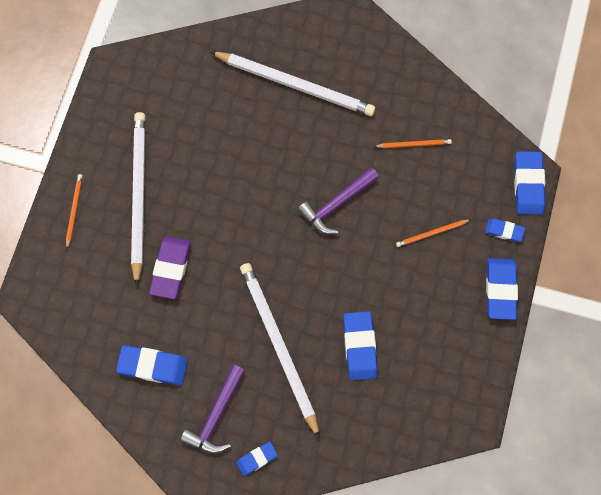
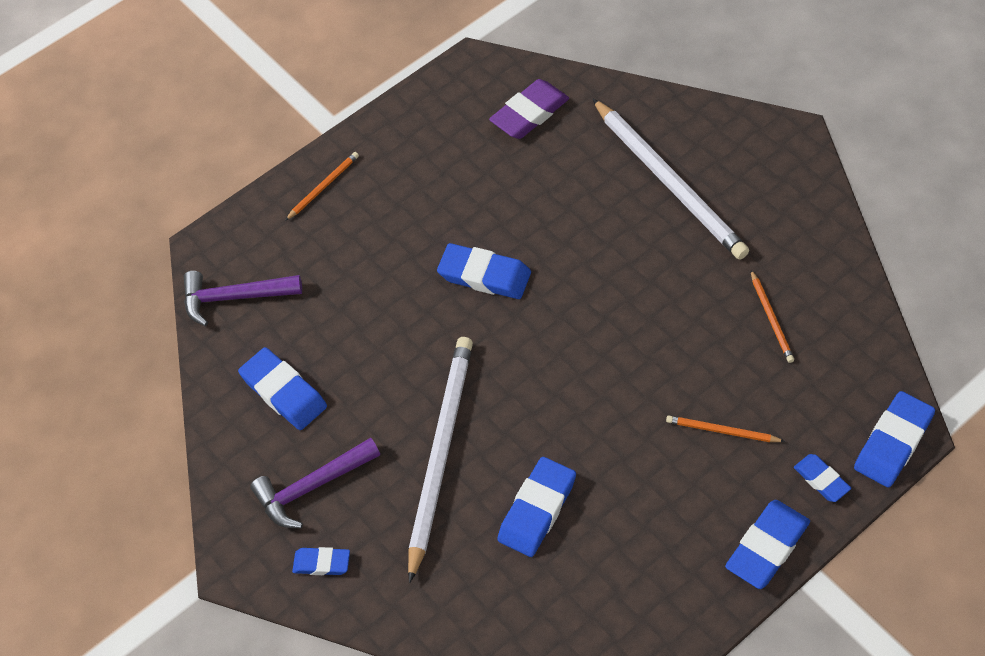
camera: 40 degrees right, 15 degrees down
white pencil [131,112,146,287] -> none
purple eraser [149,237,191,299] -> purple eraser moved to [489,79,569,139]
purple hammer [298,167,379,234] -> purple hammer moved to [184,271,302,326]
orange pencil [374,139,452,148] -> orange pencil turned 45 degrees clockwise [751,270,794,363]
none -> blue eraser [437,243,531,299]

